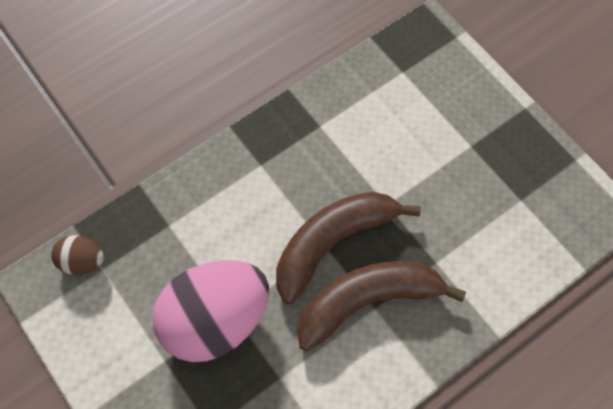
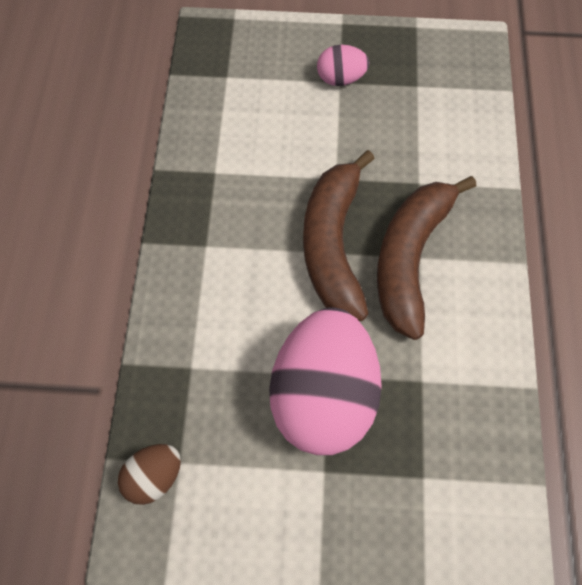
camera: 50 degrees left, 0 degrees up
none -> pink egg [317,45,369,86]

